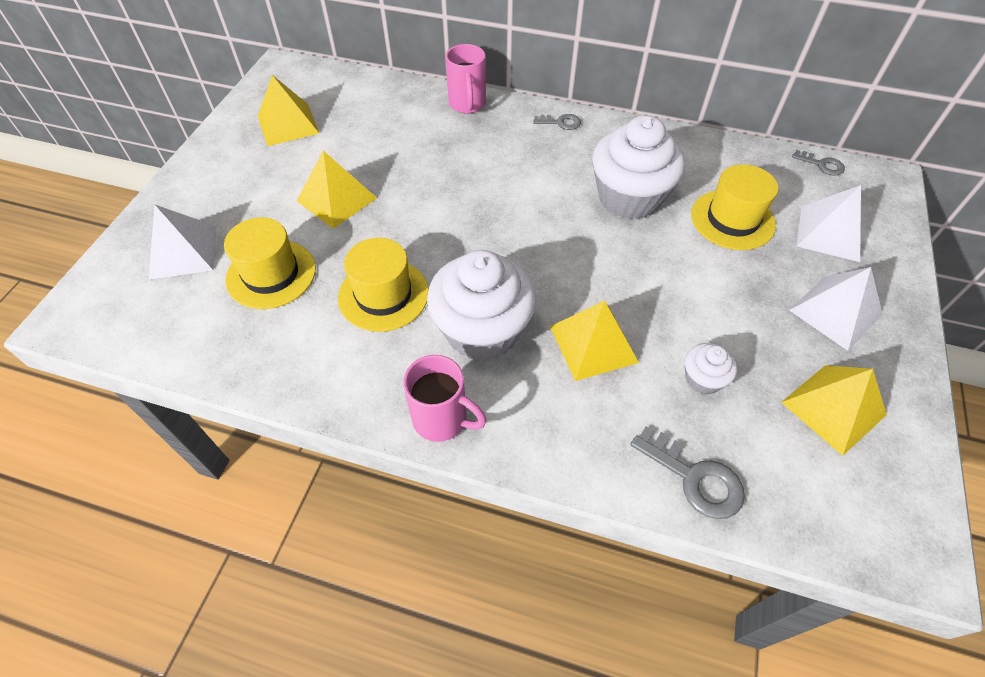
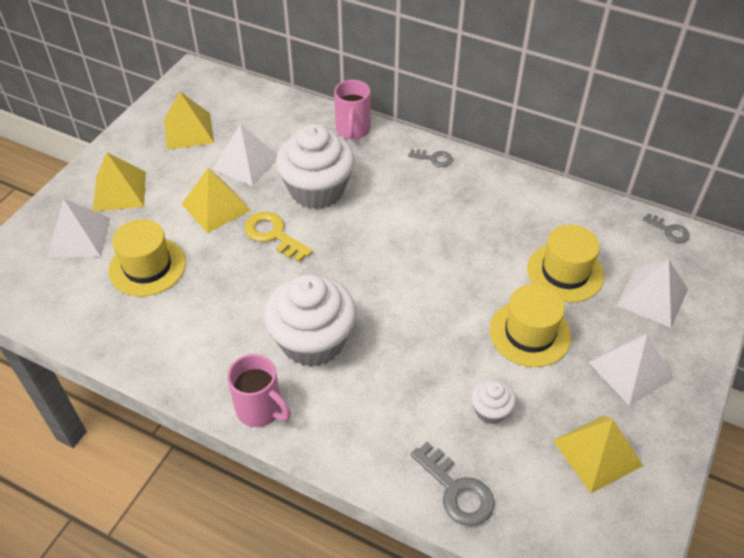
camera: 10 degrees right, 5 degrees down
yellow hat [338,238,429,332] -> yellow hat moved to [490,284,571,367]
yellow pyramid [550,300,639,381] -> yellow pyramid moved to [93,152,146,211]
white cupcake [592,115,685,220] -> white cupcake moved to [276,124,355,209]
none -> white pyramid [213,124,277,186]
none -> yellow key [244,212,313,262]

